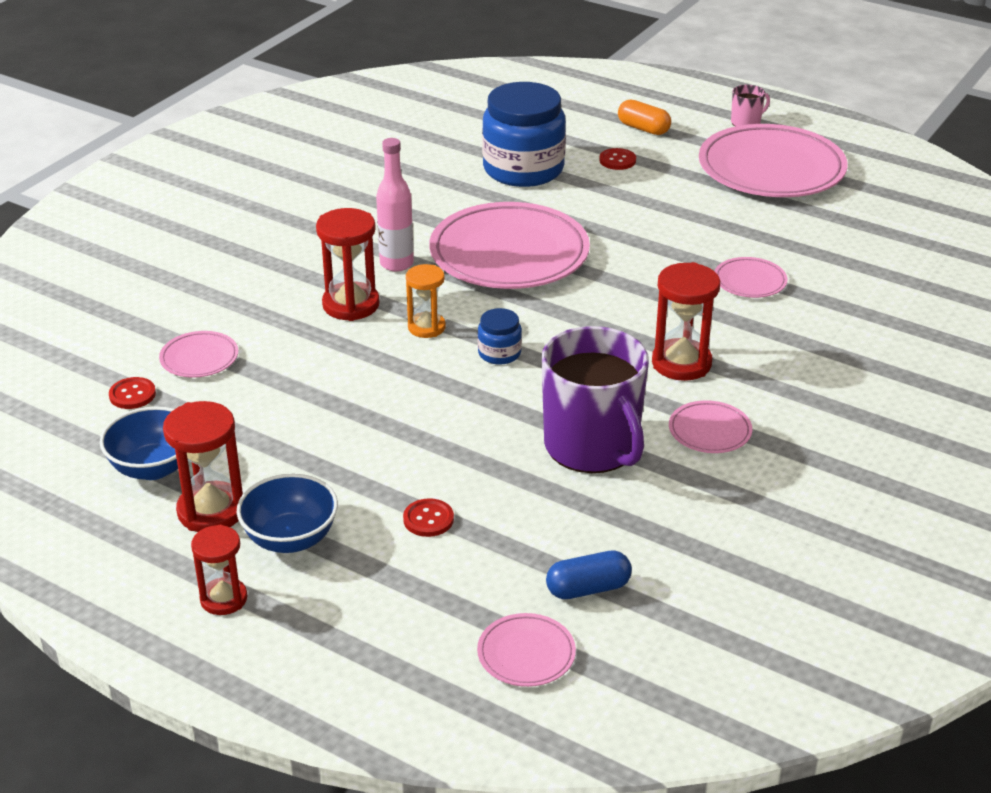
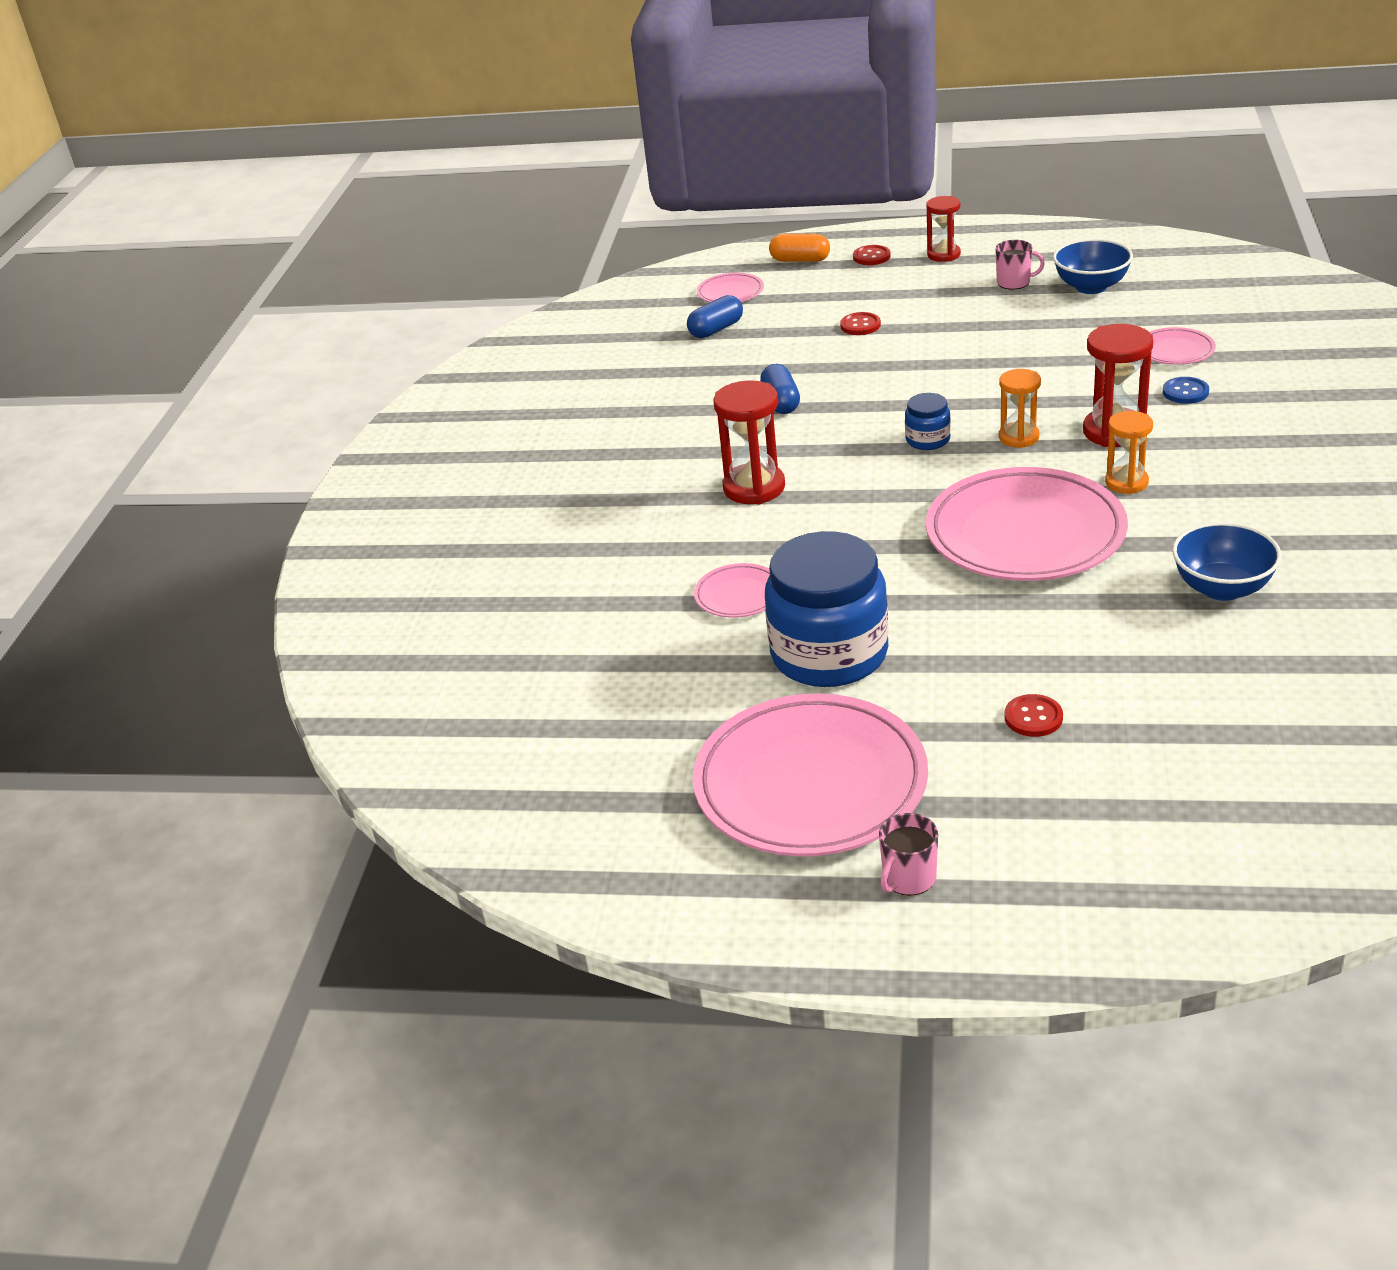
camera: 160 degrees right, 0 degrees up
red button [109,377,156,409] -> red button moved to [853,245,891,265]
red hourglass [163,401,243,532] -> pink mug [996,240,1045,290]
blue bowl [237,474,338,553] -> blue bowl moved to [1172,522,1281,601]
pink bottle [376,138,414,272] -> orange hourglass [1105,411,1153,494]
blue jar [482,82,566,187] -> blue jar moved to [765,531,889,687]
purple mug [542,326,649,473] -> blue capsule [760,364,800,414]
orange capsule [618,99,671,135] -> orange capsule moved to [769,234,830,262]
pink plate [669,400,752,453] -> none
none -> blue button [1162,377,1209,404]

